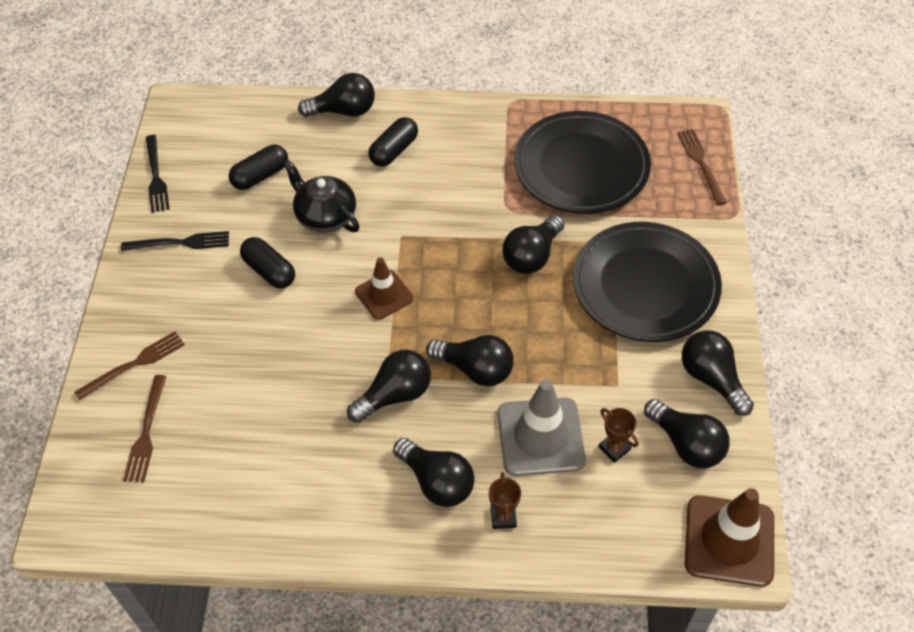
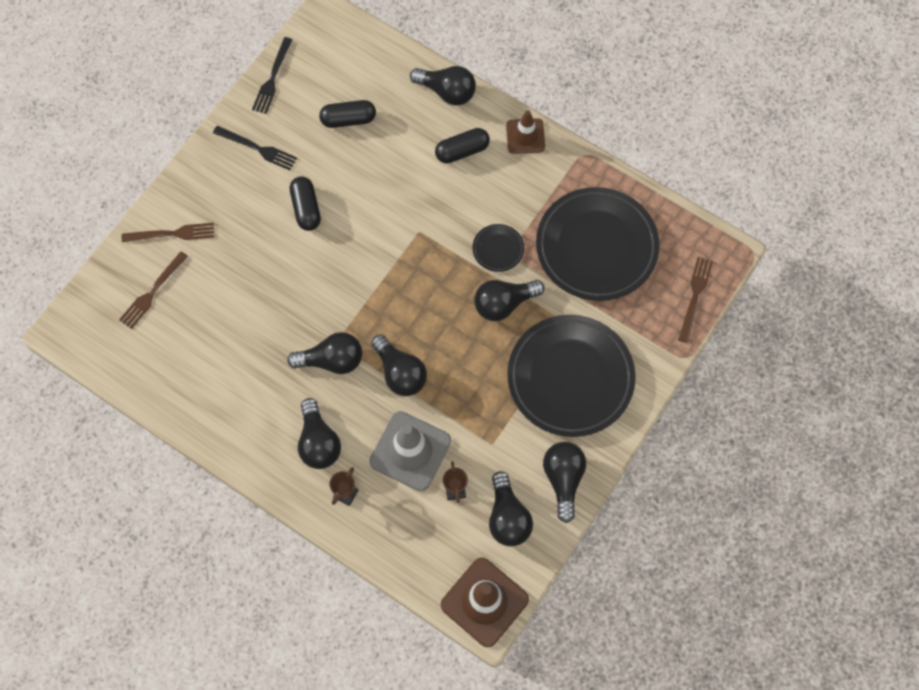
camera: 30 degrees right, 15 degrees up
black teapot [283,159,360,233] -> none
brown traffic cone [355,257,414,320] -> brown traffic cone moved to [506,110,545,154]
none -> black plate [472,224,524,272]

